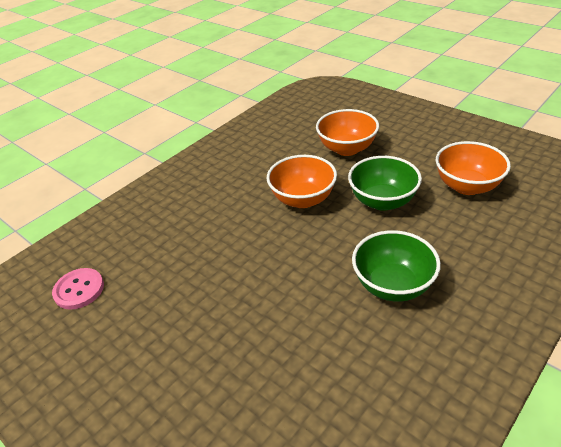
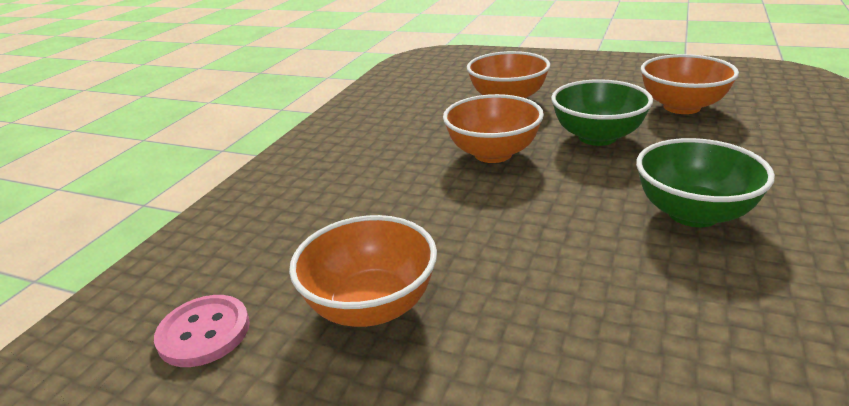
camera: 20 degrees left, 10 degrees down
none -> orange bowl [289,215,437,327]

